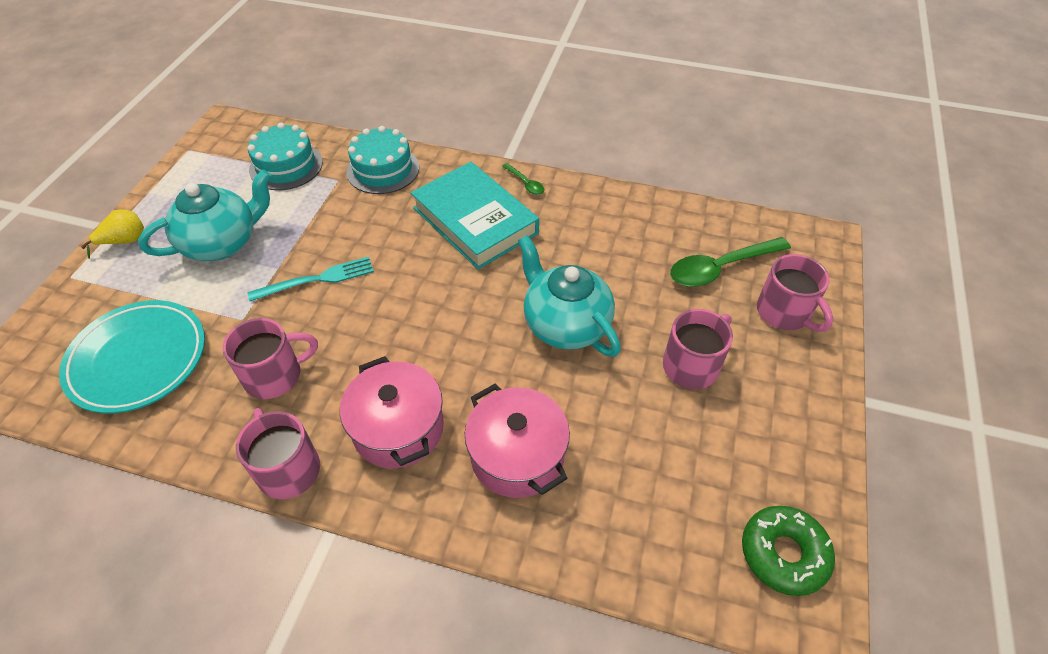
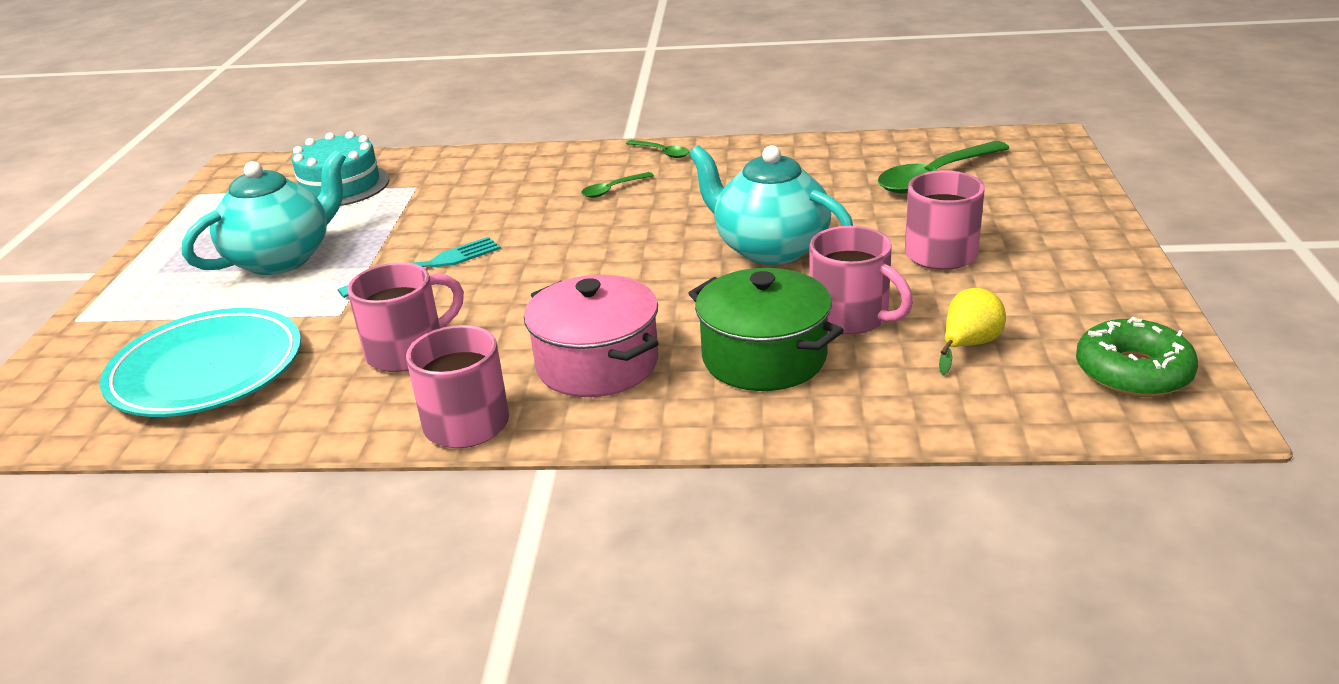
camera: 10 degrees left, 20 degrees down
yellow pear [81,209,144,259] -> yellow pear moved to [939,288,1006,375]
turquoise cake [346,126,419,194] -> none
turquoise book [411,162,539,270] -> green spoon [581,172,654,198]
pink pot [465,384,570,498] -> green pot [688,268,844,391]
pink mug [757,254,833,332] -> pink mug moved to [810,226,913,335]

